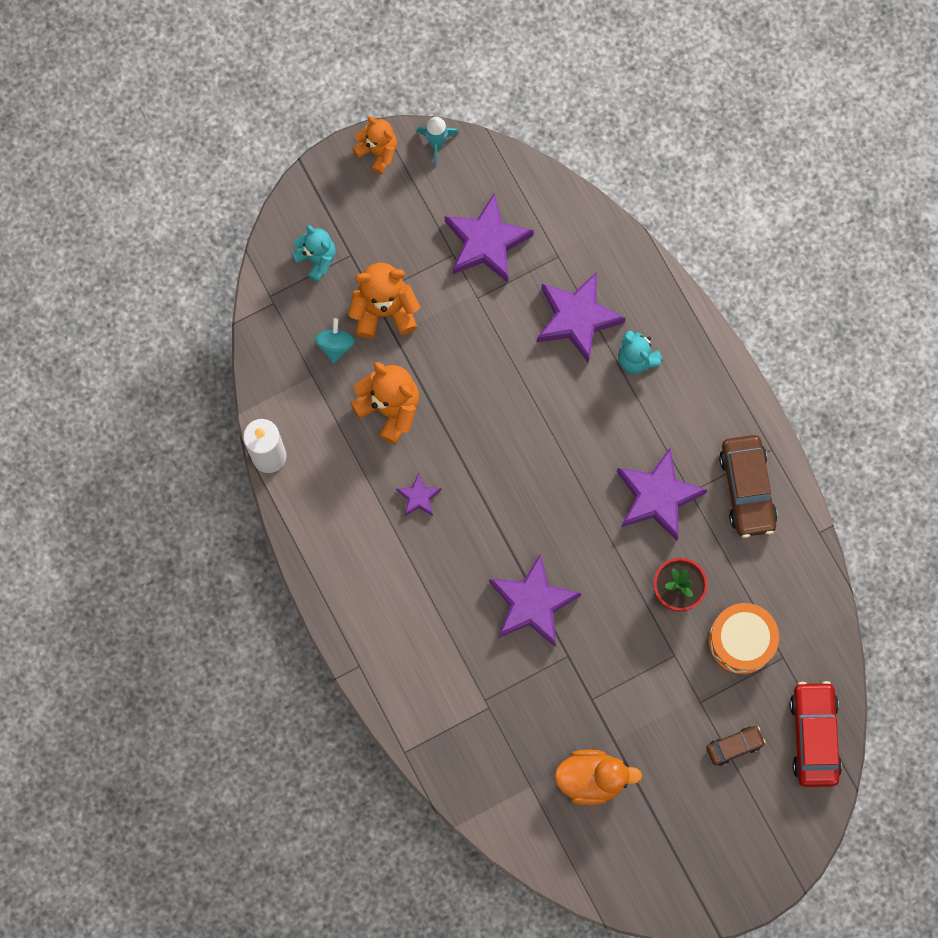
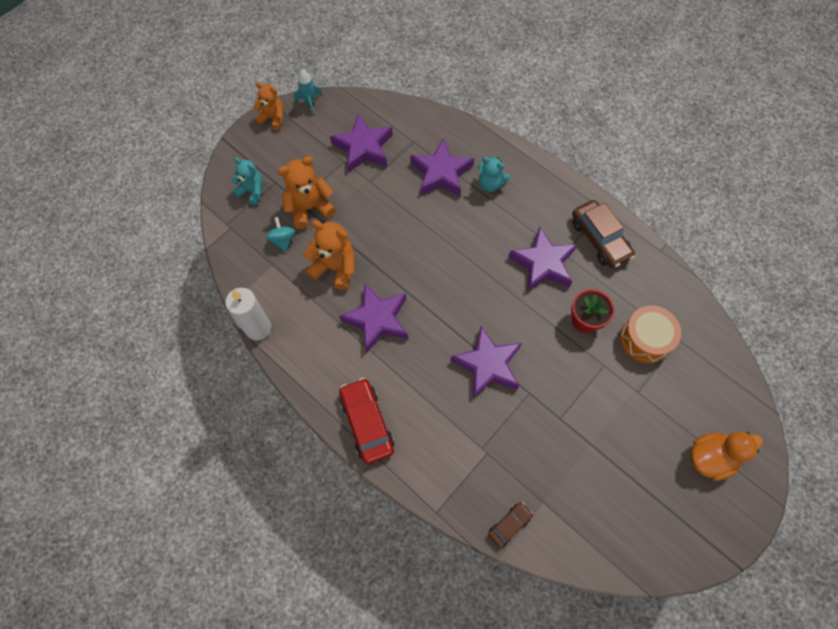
camera: 20 degrees left, 10 degrees down
purple star [396,472,442,516] -> purple star [339,284,408,353], size x2.02
orange duck [554,750,642,805] -> orange duck moved to [691,432,763,481]
brown car [706,726,766,766] -> brown car moved to [488,502,533,548]
red car [790,681,842,787] -> red car moved to [339,378,394,464]

